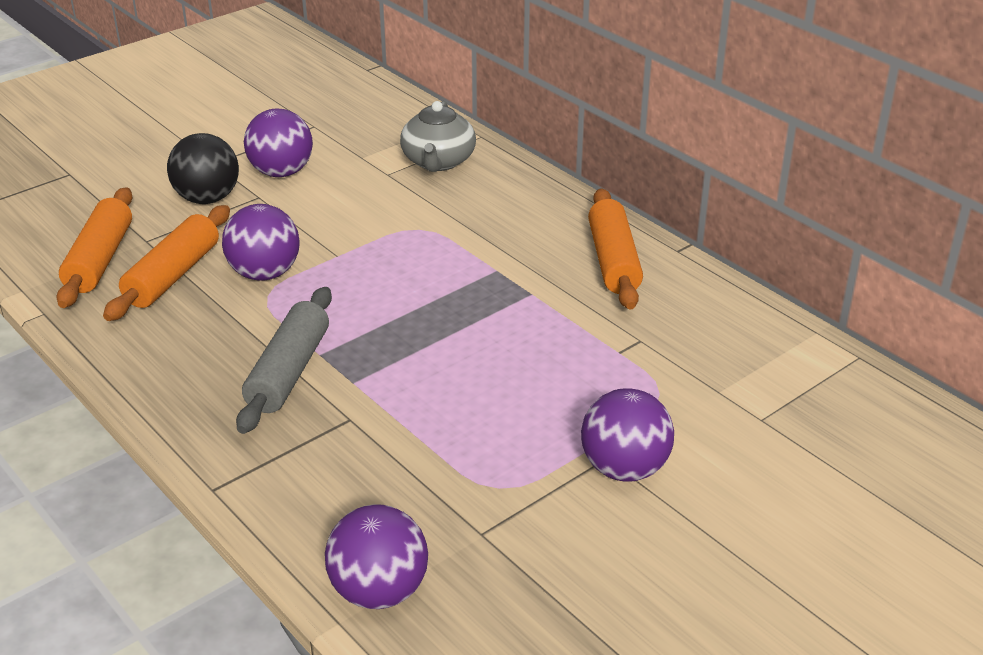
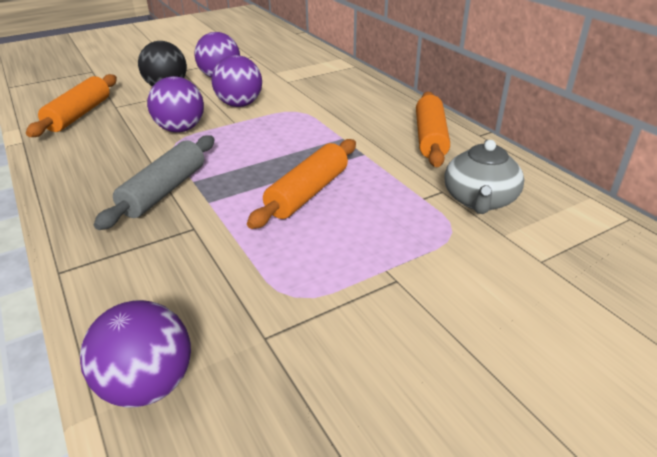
camera: 10 degrees right, 0 degrees up
orange rolling pin [103,205,230,321] -> orange rolling pin moved to [247,139,356,229]
grey teapot [400,101,476,172] -> grey teapot moved to [444,140,524,214]
purple ball [581,388,674,482] -> purple ball moved to [212,55,262,107]

